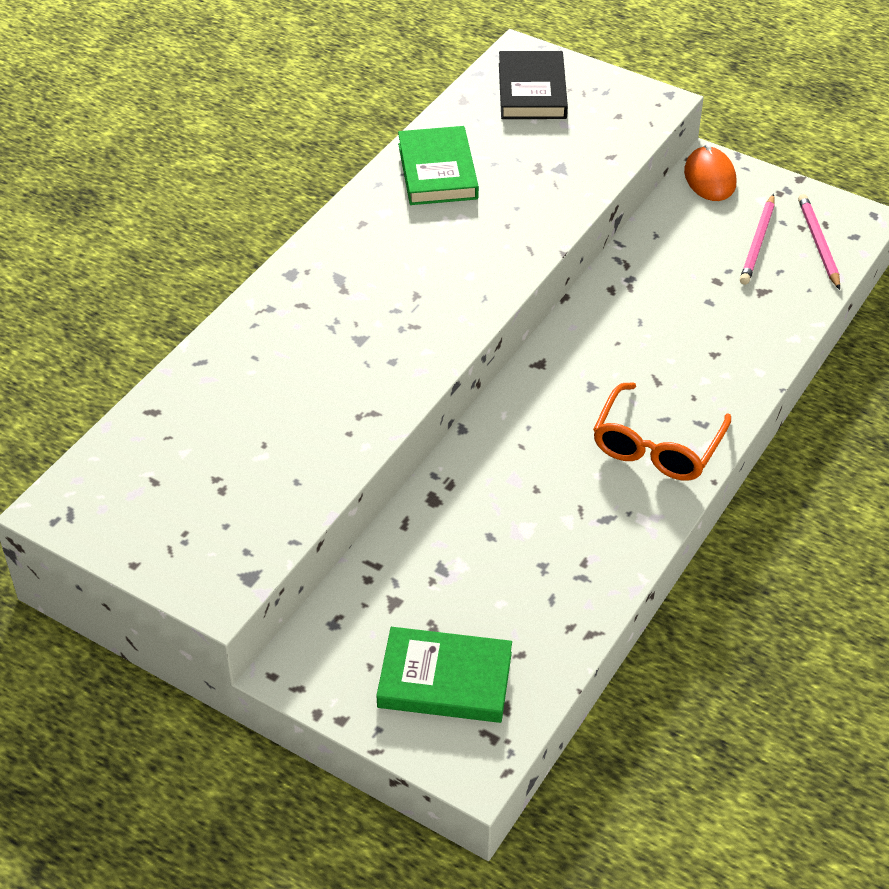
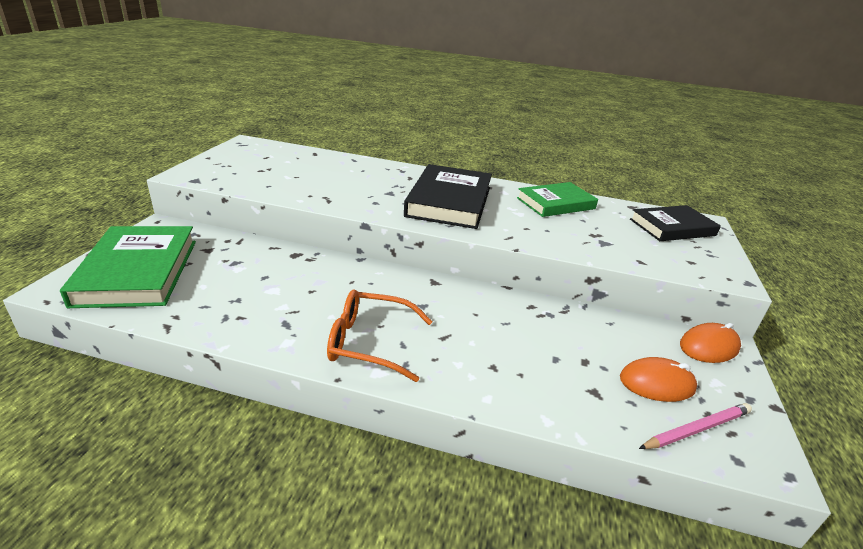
camera: 70 degrees right, 15 degrees down
green book [376,627,512,723] -> green book [60,226,196,308], size x1.50
pink pencil [740,194,775,285] -> orange mouse [620,357,697,402]
none -> black book [404,164,492,229]

